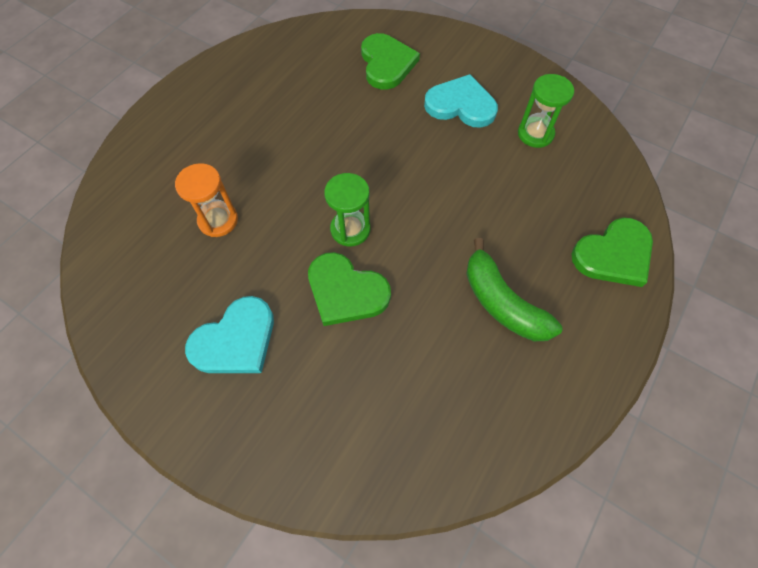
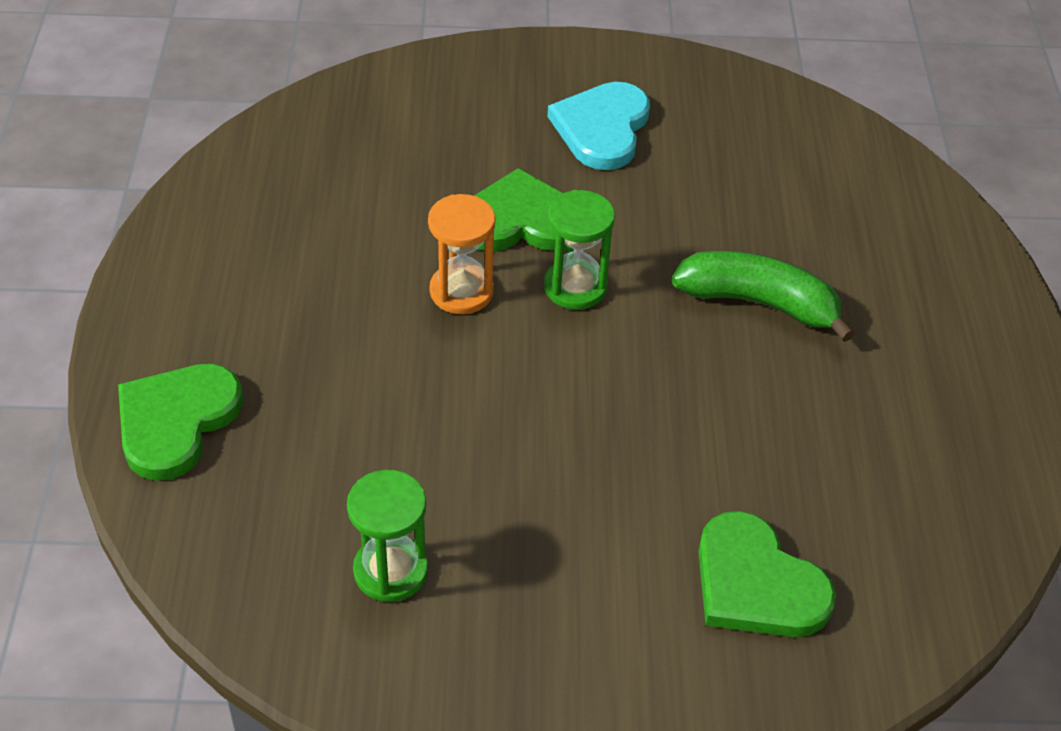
camera: 145 degrees right, 15 degrees down
orange hourglass [175,163,238,237] -> orange hourglass moved to [428,194,495,314]
turquoise heart [424,74,498,128] -> none
green banana [466,238,562,341] -> green banana moved to [672,251,855,342]

